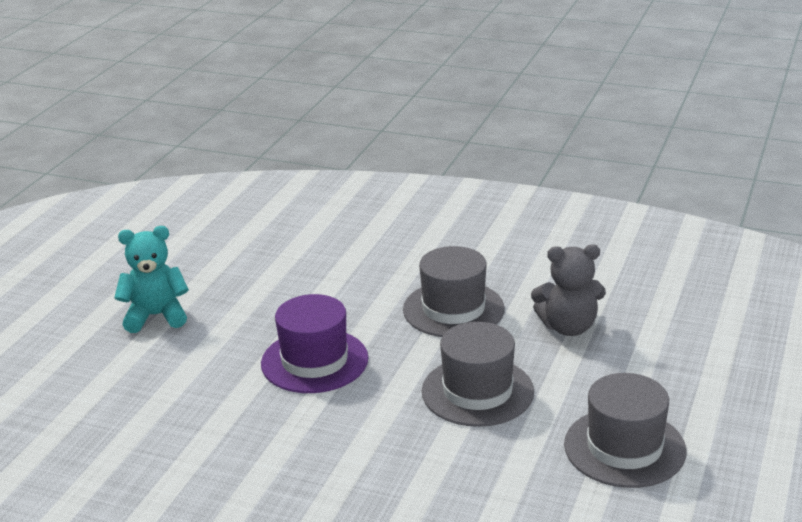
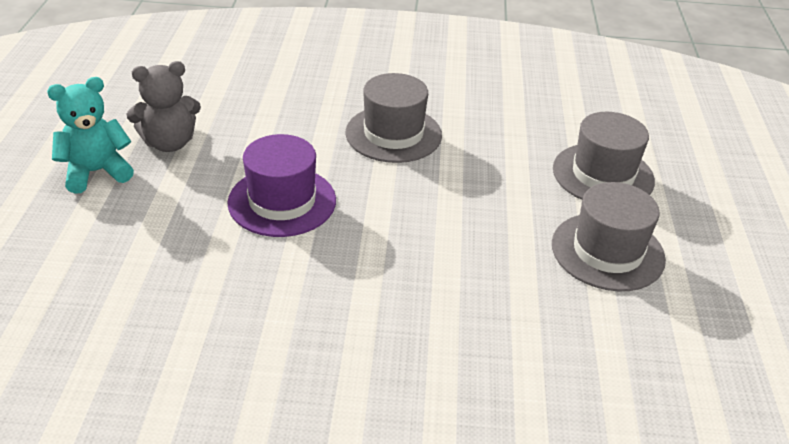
camera: 20 degrees left, 10 degrees up
grey hat [422,322,534,427] -> grey hat moved to [553,112,655,200]
grey teddy bear [531,244,606,336] -> grey teddy bear moved to [127,61,201,152]

